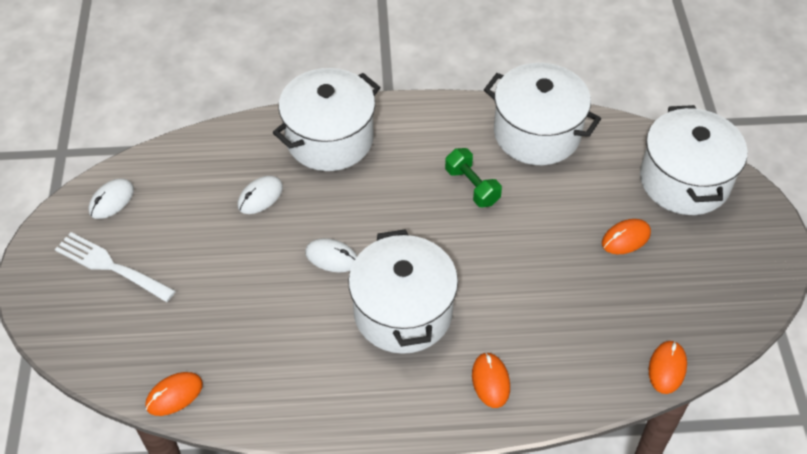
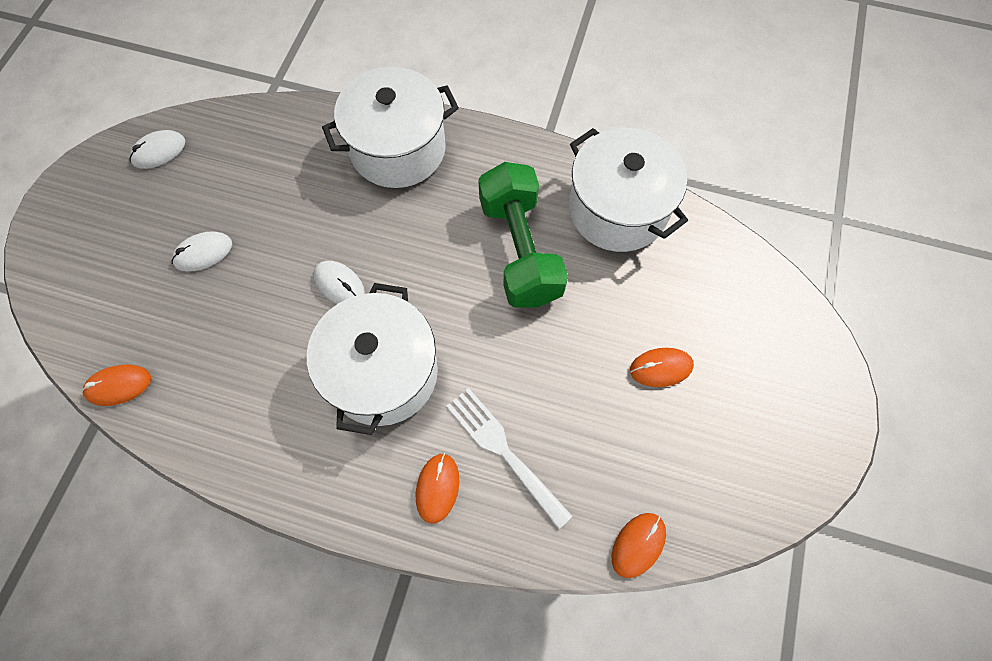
camera: 20 degrees right, 15 degrees up
white fork [55,232,176,302] -> white fork moved to [446,388,573,529]
white mouse [237,175,283,214] -> white mouse moved to [172,232,232,272]
green dumbbell [445,148,502,207] -> green dumbbell [478,162,568,308], size x1.86
white pot [640,105,747,215] -> none

